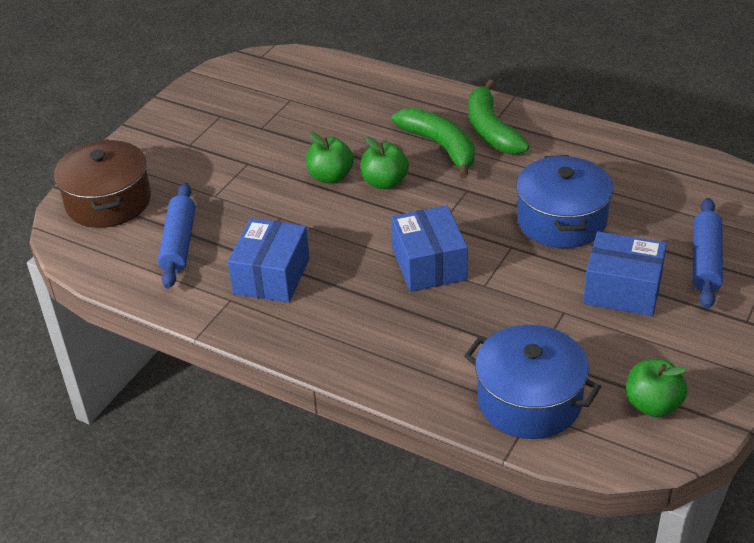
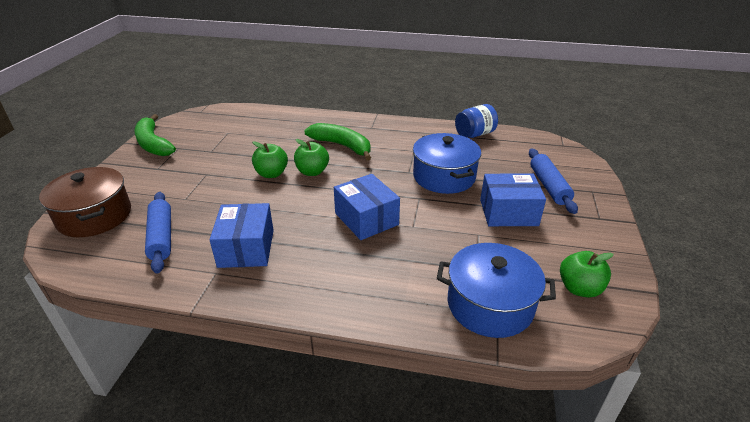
camera: 20 degrees left, 5 degrees down
green banana [468,79,530,154] -> green banana moved to [134,114,176,156]
none -> blue jar [455,104,498,138]

